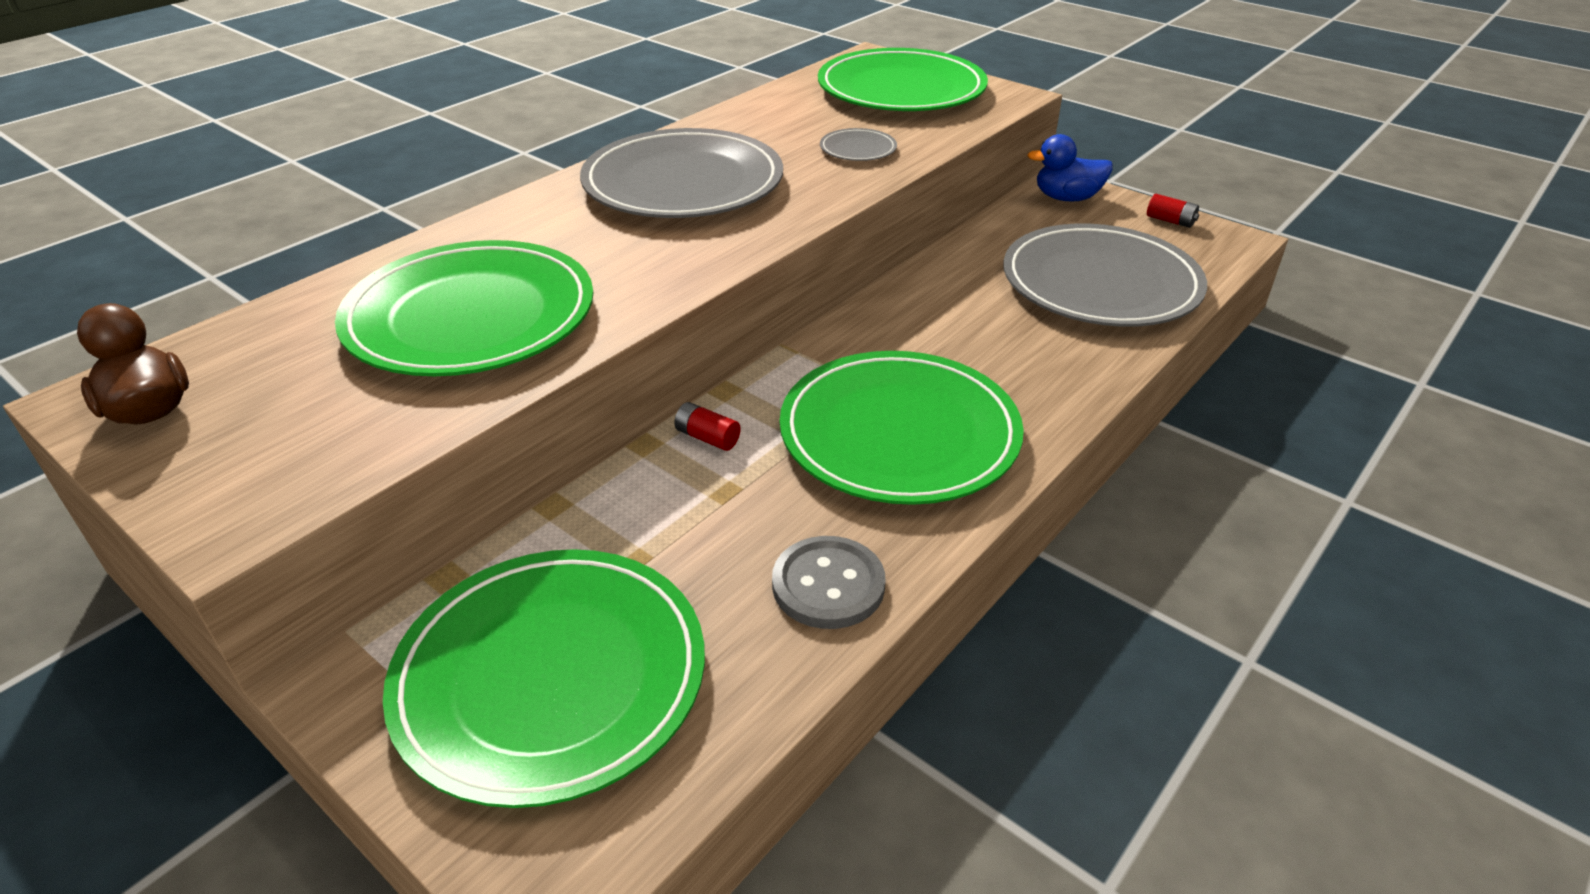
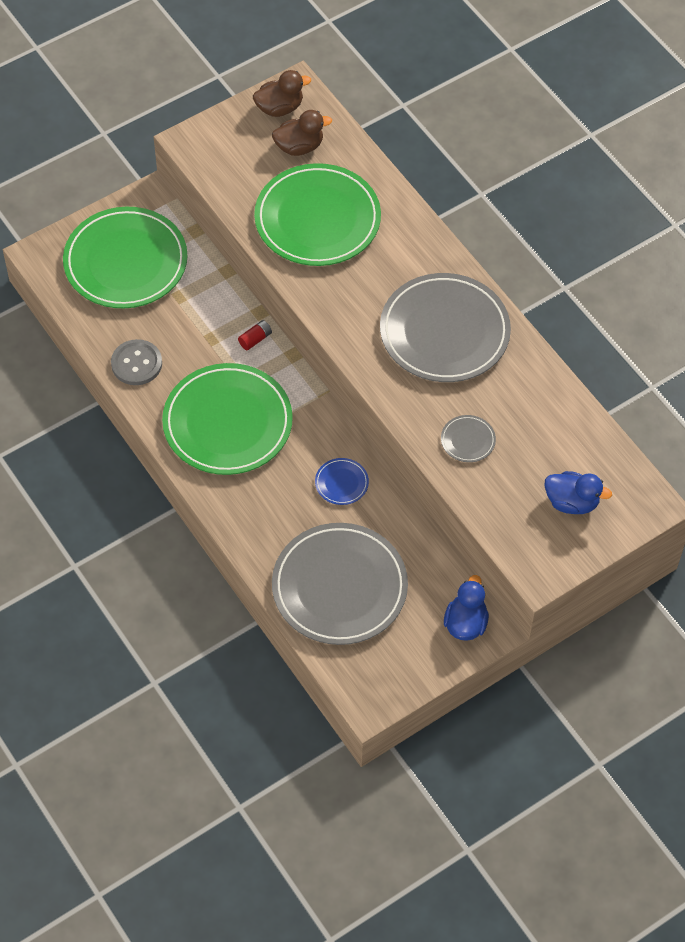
camera: 105 degrees right, 20 degrees up
green plate [818,48,988,111] -> blue duck [545,471,612,514]
red battery [1147,194,1199,228] -> none
none -> brown duck [272,110,332,156]
none -> blue plate [315,458,369,505]

